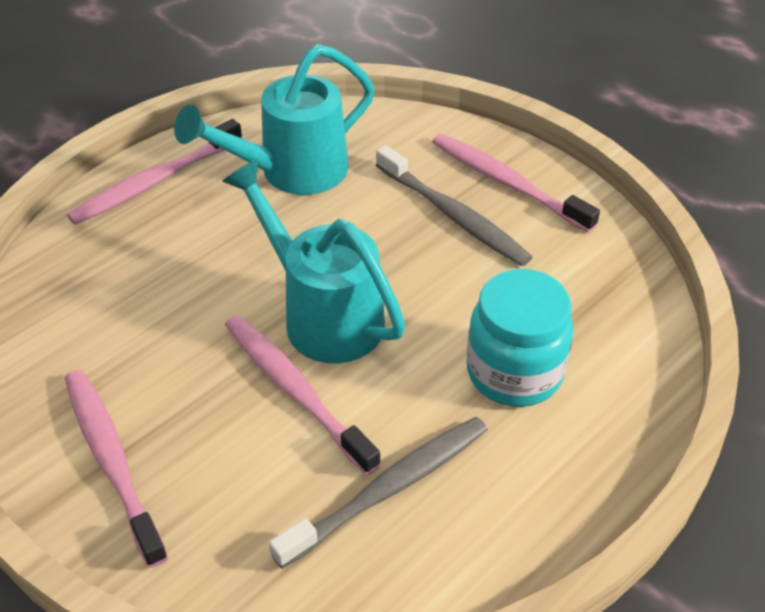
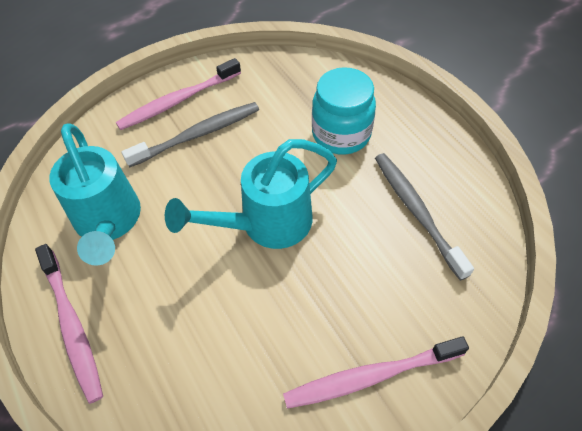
camera: 75 degrees left, 10 degrees up
pink toothbrush [225,315,381,475] -> none

